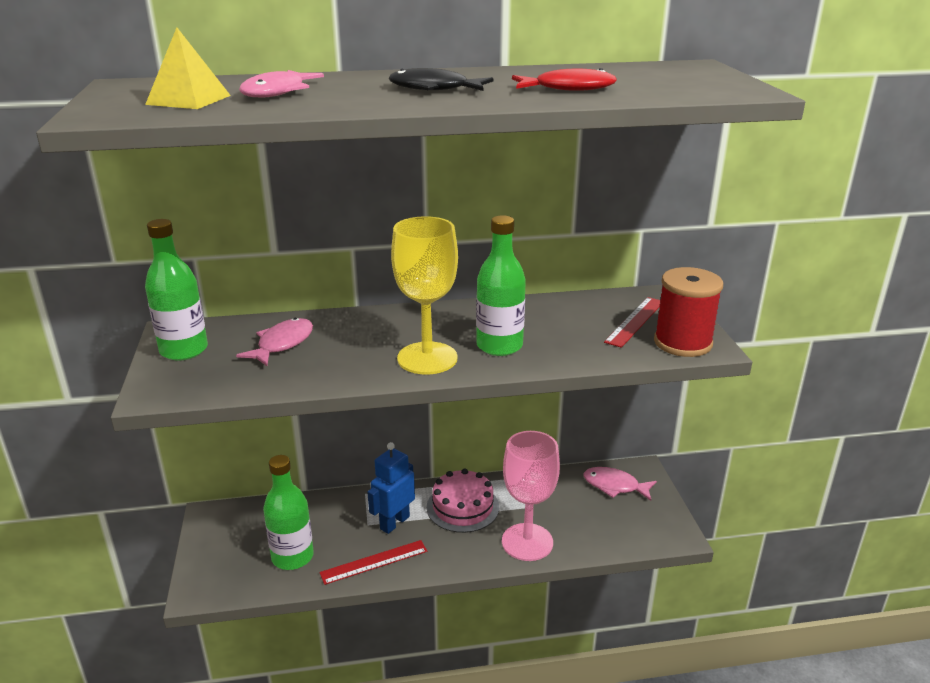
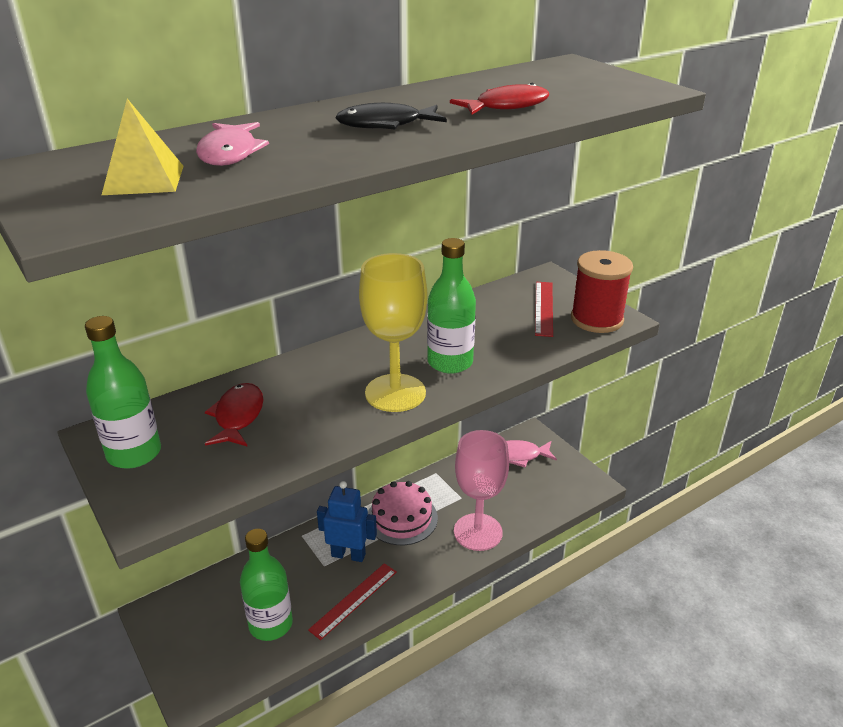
camera: 25 degrees left, 5 degrees up
pink fish [236,318,313,366] -> red fish [205,383,264,446]
blue robot [367,442,415,534] -> blue robot turned 90 degrees clockwise [317,481,377,562]

